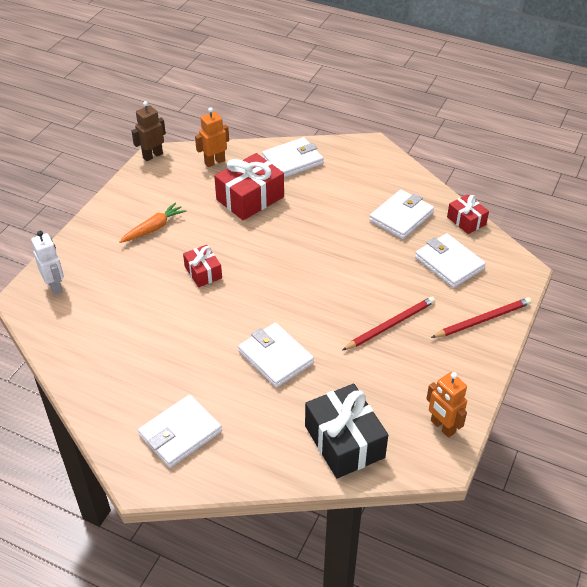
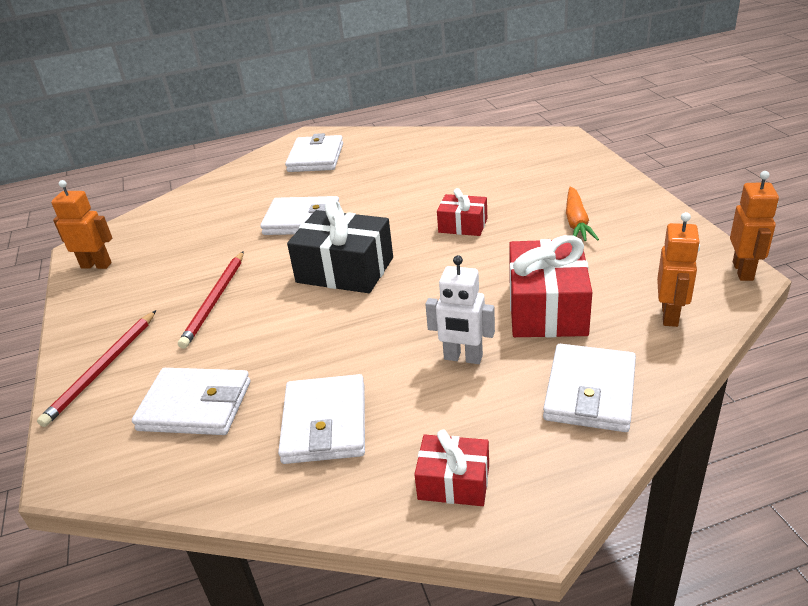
camera: 140 degrees right, 10 degrees down
white robot [31,231,64,295] -> white robot moved to [425,255,495,364]
brown robot [132,101,166,161] -> orange robot [730,171,779,281]
black gift [305,384,388,478] -> black gift moved to [287,200,393,293]
red gift [447,194,489,234] -> red gift moved to [414,429,489,506]

